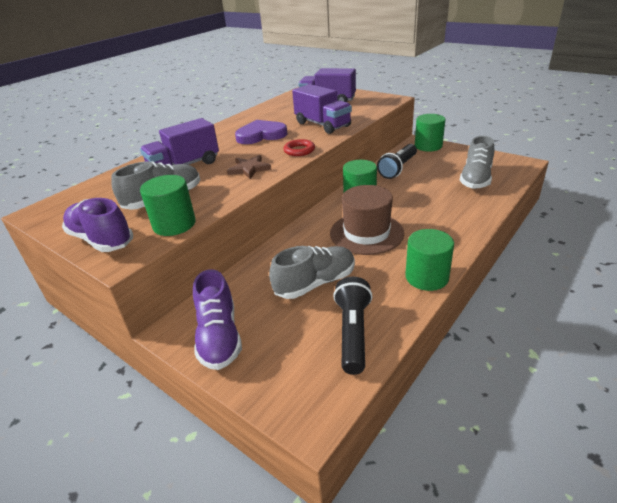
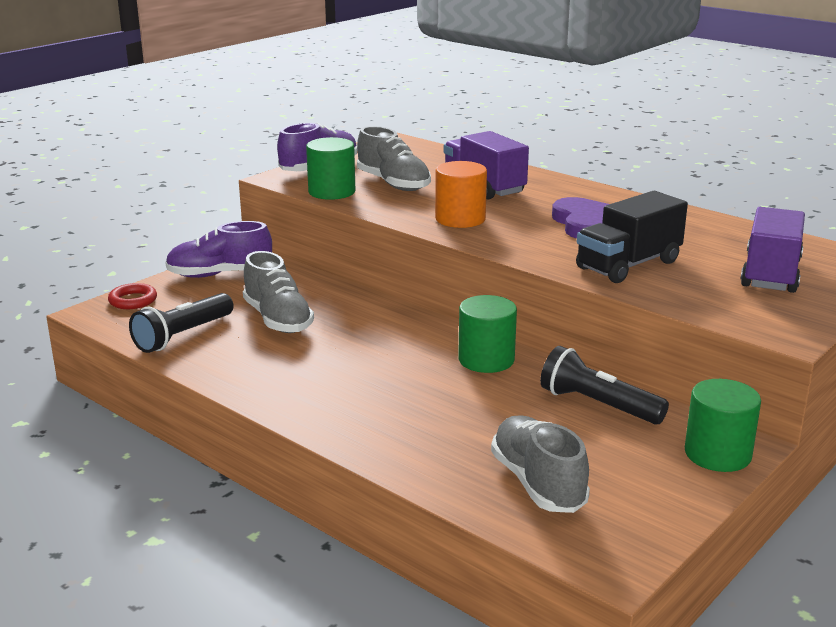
camera: 90 degrees right, 10 degrees down
brown star [227,155,271,179] -> orange cylinder [435,161,487,228]
red ring [283,139,315,156] -> red ring moved to [108,283,157,309]
purple truck [292,84,352,134] -> black truck [576,191,688,283]
brown hat [330,185,404,255] -> none
black flashlight [333,277,373,375] -> black flashlight turned 120 degrees clockwise [129,293,234,353]
green cylinder [405,229,454,291] -> none
grey shoe [460,136,494,189] -> grey shoe turned 45 degrees clockwise [491,416,590,513]

